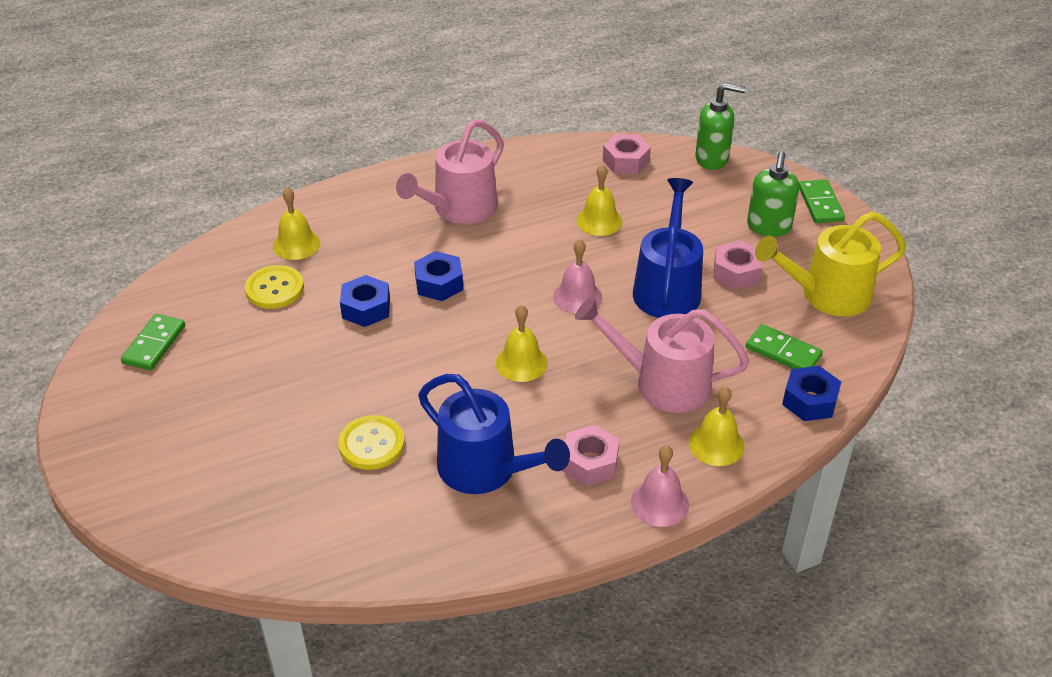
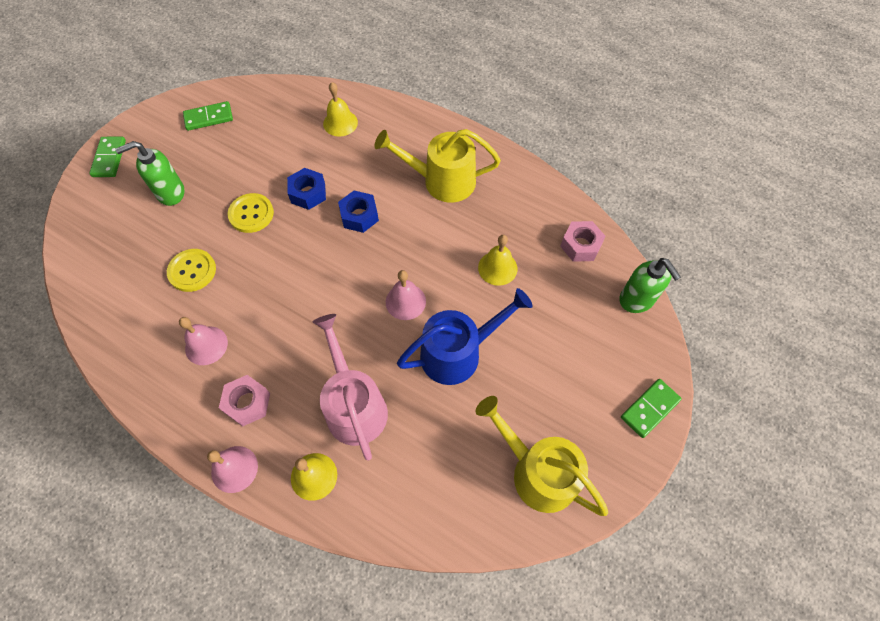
camera: 55 degrees right, 20 degrees up
yellow button [245,265,304,309] -> yellow button moved to [228,193,274,233]
pink watering can [396,119,504,224] -> yellow watering can [374,129,501,203]
blue watering can [418,374,570,494] -> pink bell [179,317,228,365]
yellow bell [496,305,548,382] -> none
pink nut [713,240,762,290] -> none
green domino [746,324,823,369] -> green domino moved to [89,137,126,177]
green soap dispenser [747,151,800,237] -> green soap dispenser moved to [115,141,185,206]
blue nut [782,366,841,421] -> none

